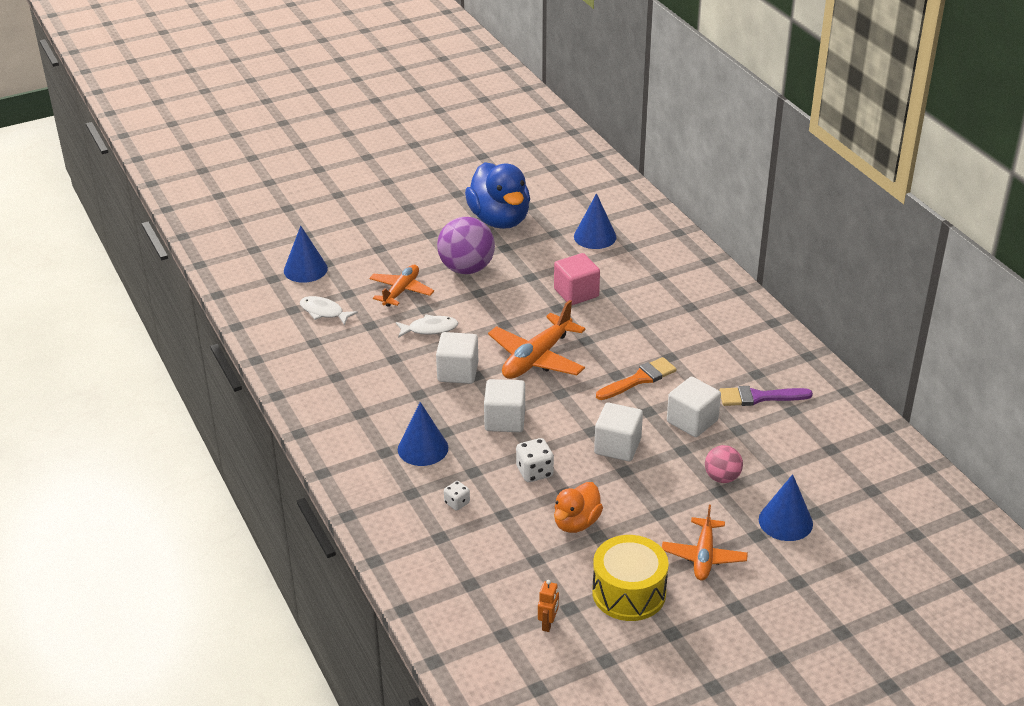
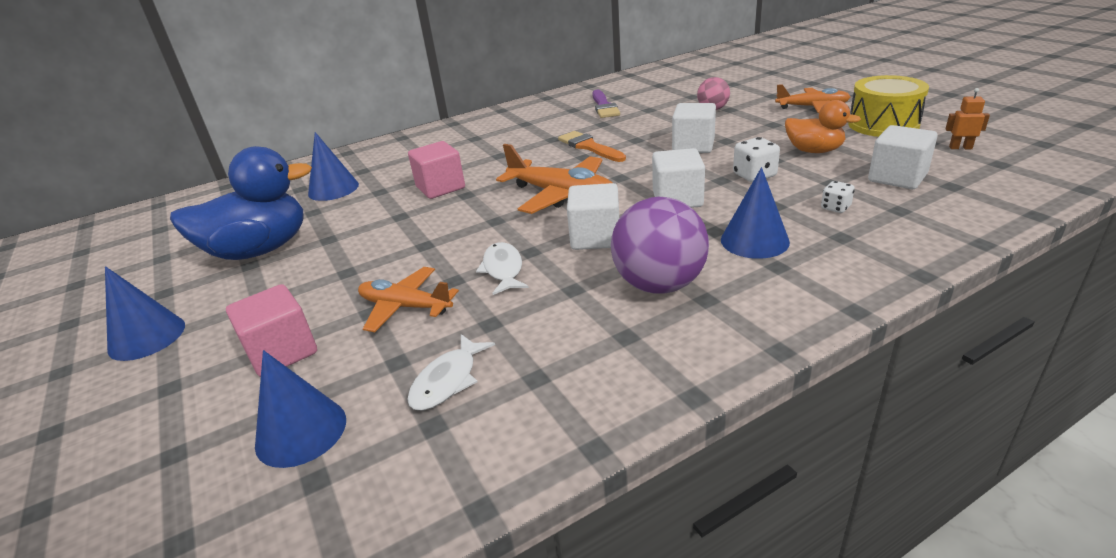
camera: 90 degrees left, 5 degrees down
purple ball [437,217,495,274] -> purple ball moved to [611,197,709,294]
white cube [667,377,721,437] -> white cube moved to [868,125,938,189]
blue cone [759,474,813,541] -> blue cone moved to [105,266,185,361]
none -> pink cube [226,284,317,377]

